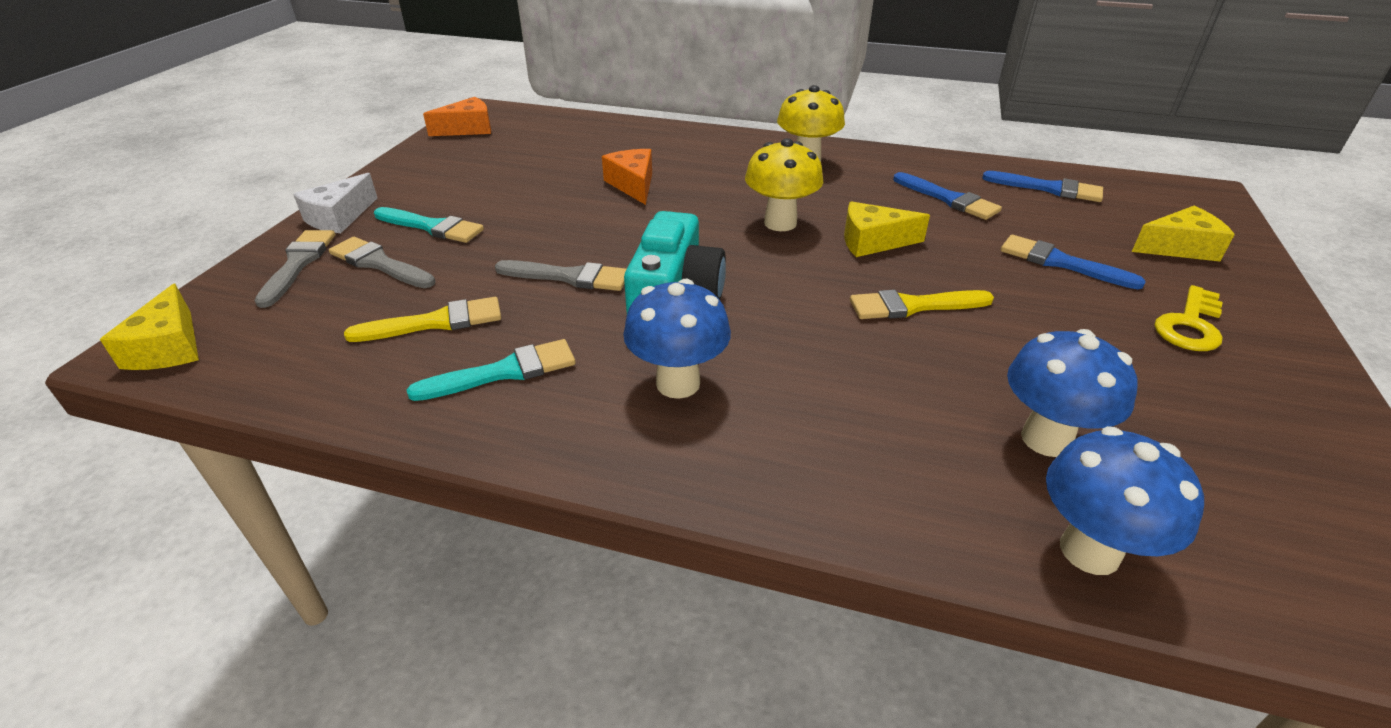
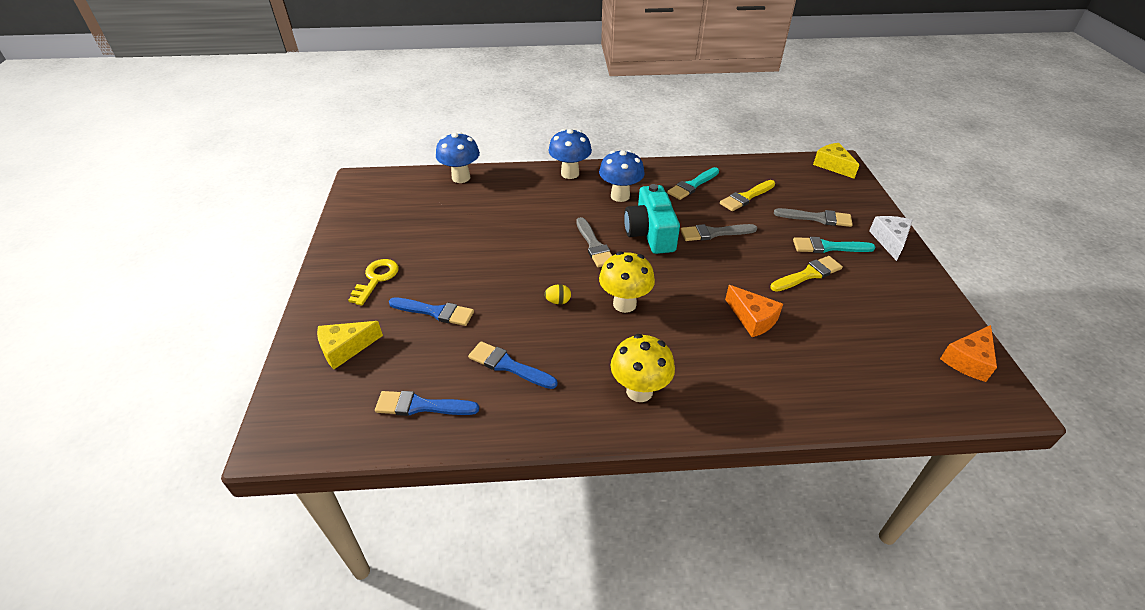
camera: 160 degrees right, 5 degrees up
grey brush [254,230,335,308] -> grey brush moved to [576,217,612,268]
yellow cheese [844,201,930,257] -> yellow egg [544,284,571,304]
yellow brush [850,290,994,319] -> yellow brush moved to [770,256,843,292]
blue mushroom [1007,329,1138,457] -> blue mushroom moved to [548,129,592,179]

